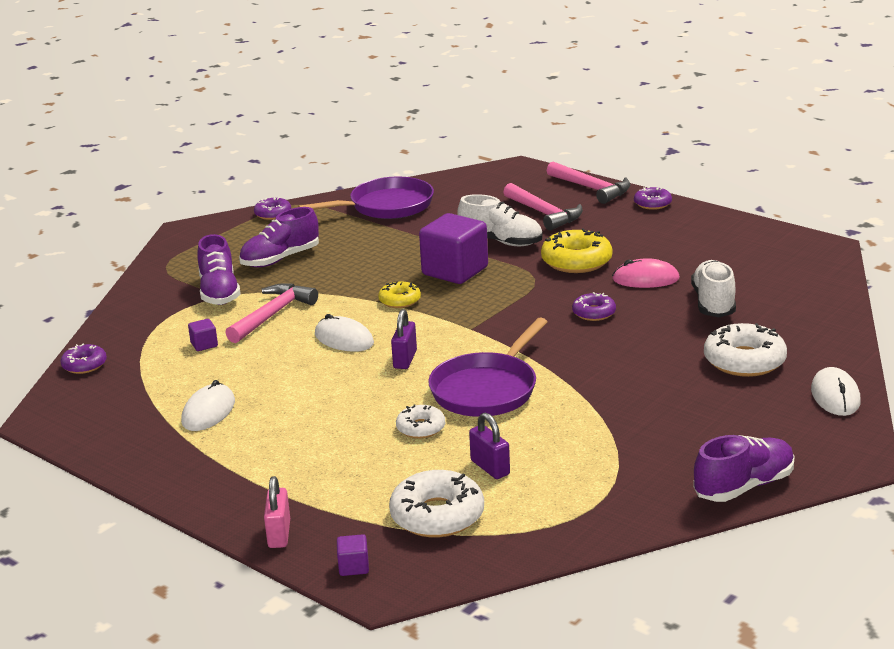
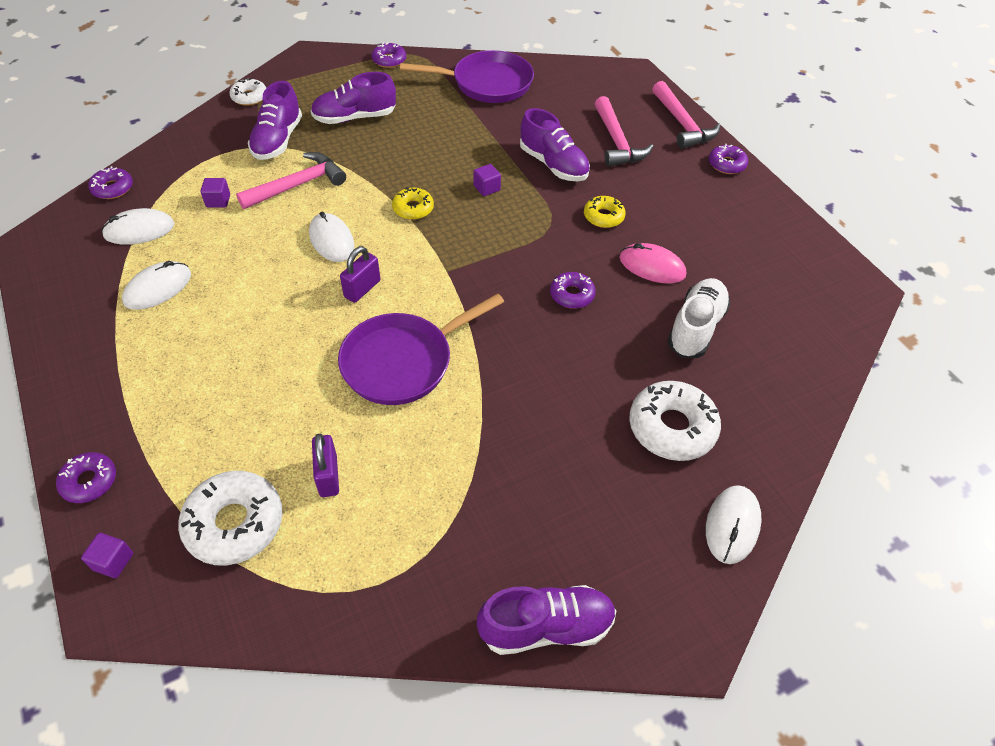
camera: 20 degrees right, 25 degrees up
pink padlock [264,476,290,548] -> purple donut [56,452,116,503]
white donut [396,405,445,438] -> white donut moved to [229,78,266,106]
purple cube [419,213,488,284] -> purple cube [474,164,501,196], size x0.42
white shoe [457,194,542,246] -> purple shoe [520,108,590,181]
yellow donut [541,228,613,273] -> yellow donut [584,196,626,228], size x0.57
none -> white mouse [101,208,174,245]

